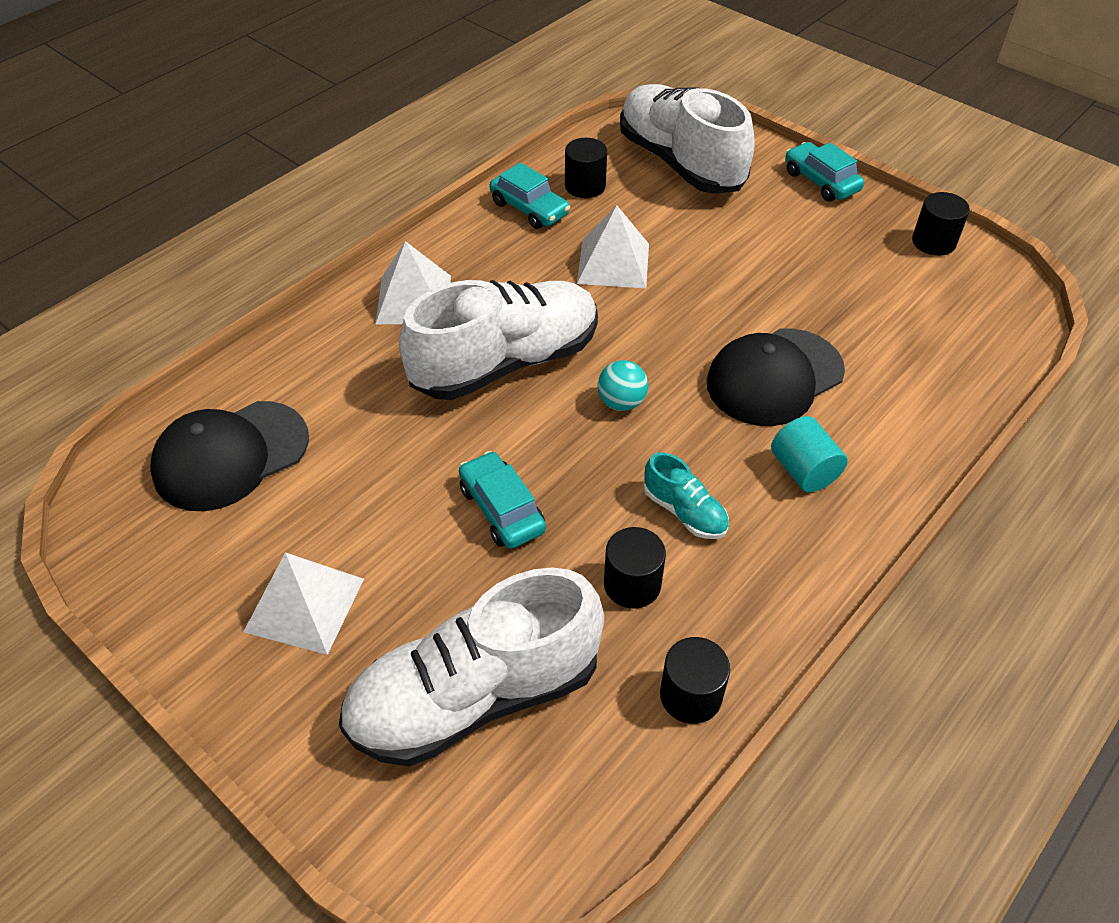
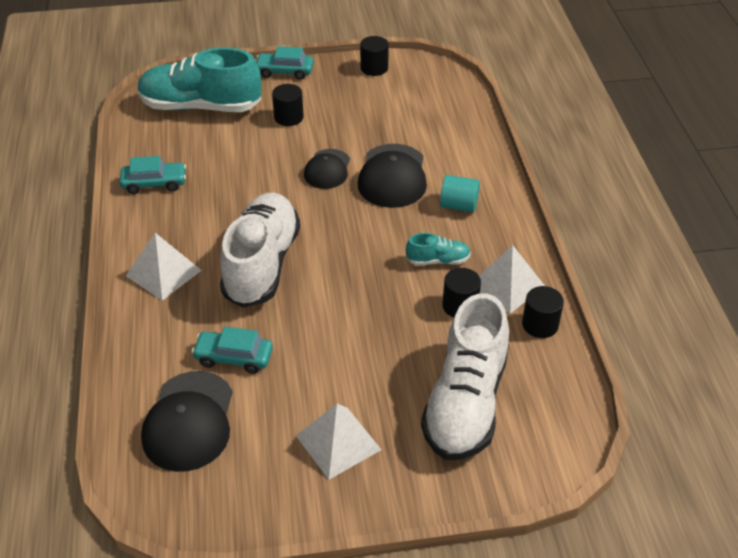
camera: 50 degrees left, 5 degrees down
turquoise car [459,451,546,549] -> turquoise car moved to [192,327,273,374]
black cylinder [565,138,607,198] -> black cylinder moved to [272,84,304,126]
white pyramid [577,205,649,288] -> white pyramid moved to [479,245,545,314]
turquoise ball [598,360,648,411] -> none
white shoe [620,84,755,194] -> turquoise shoe [138,48,261,112]
none -> black cap [304,149,350,189]

